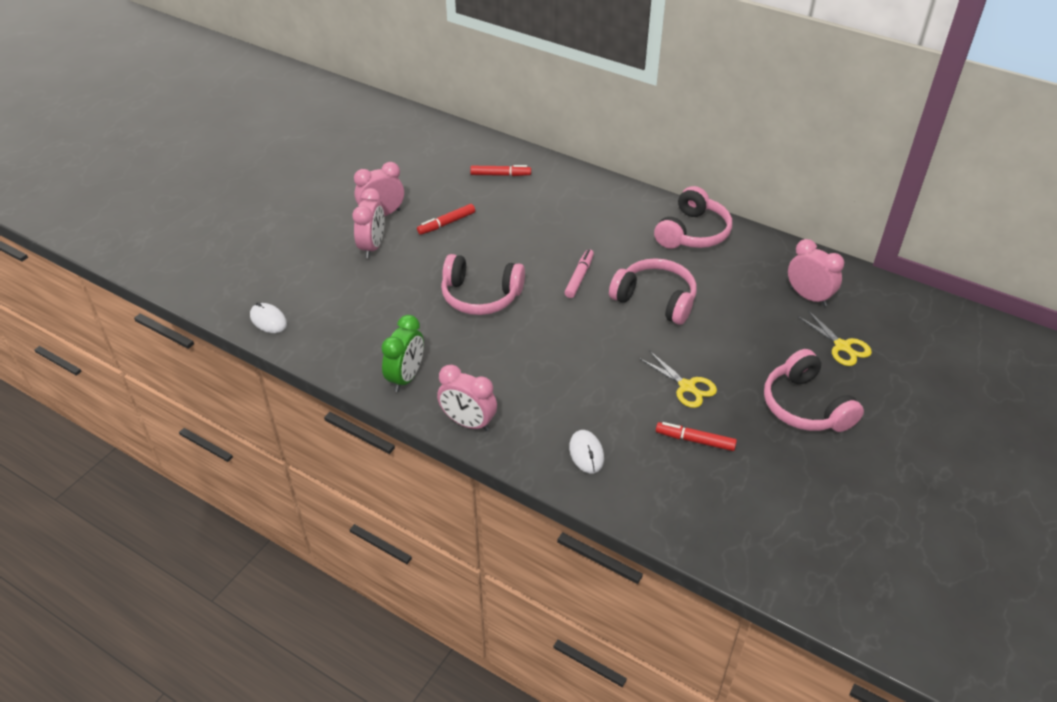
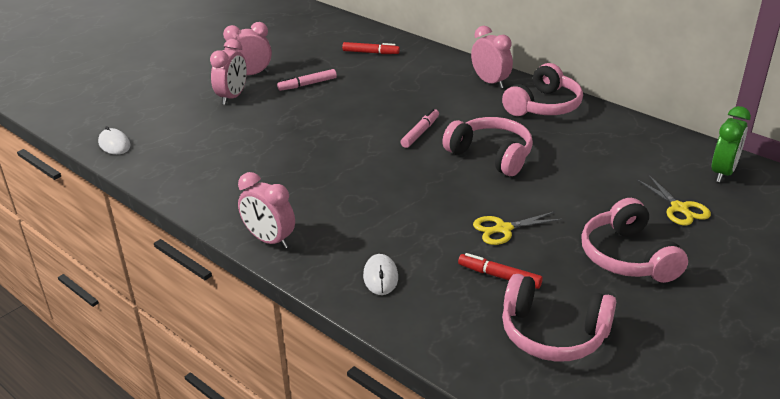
camera: 10 degrees right, 10 degrees down
green clock [381,315,424,392] -> green clock moved to [712,106,751,182]
red marker [417,204,475,235] -> pink marker [277,69,337,91]
pink headphones [441,254,525,315] -> pink headphones moved to [502,274,616,362]
yellow scissors [640,351,717,408] -> yellow scissors turned 105 degrees clockwise [473,211,563,245]
pink clock [788,239,844,306] -> pink clock moved to [471,26,513,89]

